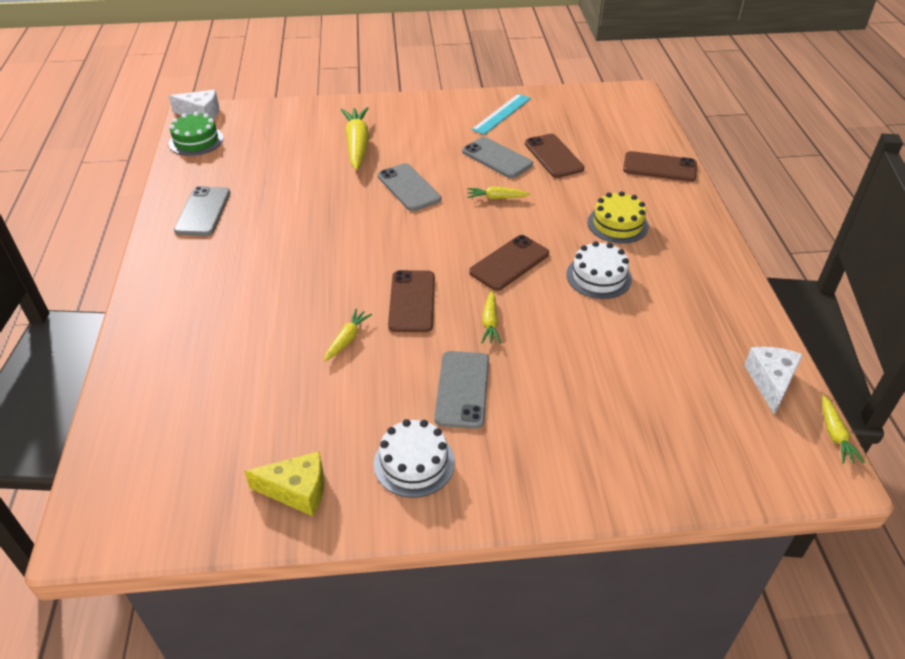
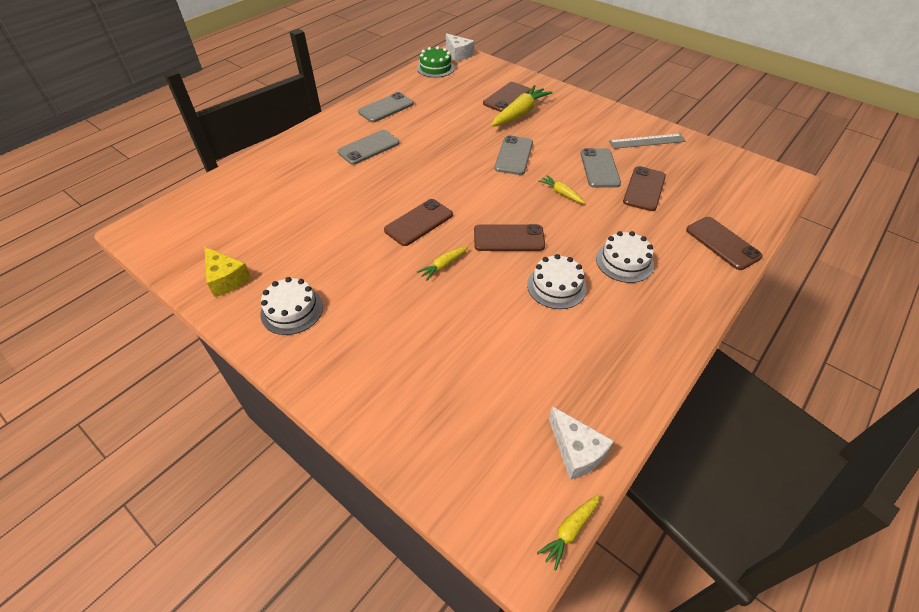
camera: 45 degrees right, 5 degrees up
yellow carrot [324,309,372,361] -> none
grey phone [434,351,489,429] -> grey phone moved to [338,130,400,165]
turquoise ruler [471,94,531,135] -> grey ruler [609,134,686,149]
yellow cake [588,191,649,244] -> white cake [596,231,654,283]
white cheese [744,347,803,415] -> white cheese turned 90 degrees clockwise [549,406,614,480]
none -> brown phone [483,82,530,112]

